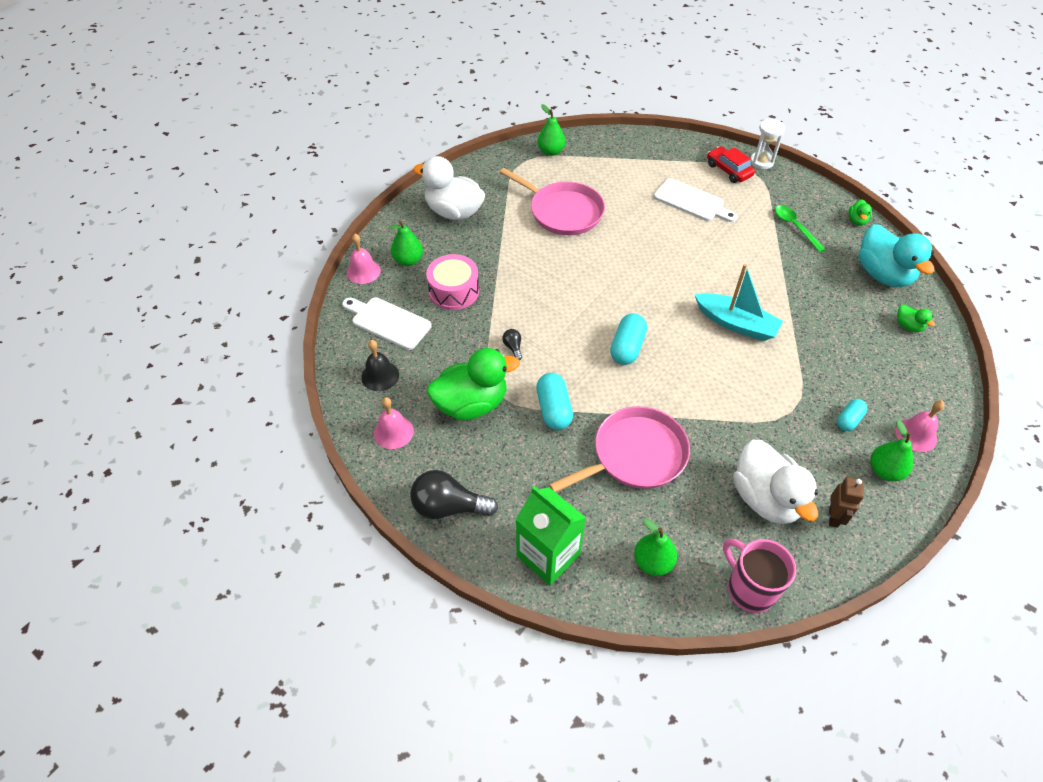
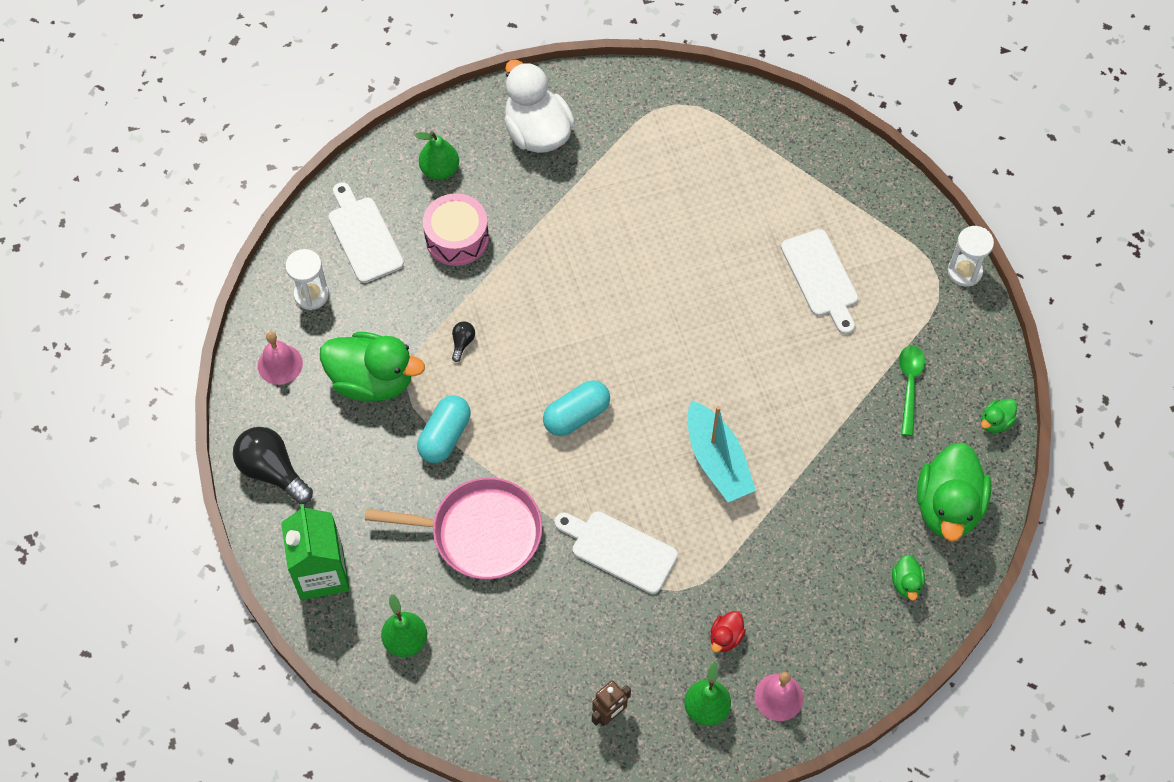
camera: 35 degrees right, 10 degrees up
pink bell [347,234,381,284] -> none
black bell [361,340,399,391] -> white hourglass [285,249,329,310]
pink pan [500,168,605,235] -> none
green pear [538,104,566,156] -> none
red car [707,146,755,183] -> none
pink mug [723,539,796,613] -> none
white duck [733,440,818,524] -> none
turquoise capsule [837,399,867,431] -> red duck [710,611,746,653]
turquoise duck [858,224,934,287] -> green duck [917,442,991,541]
none -> white cutting board [555,511,678,594]

